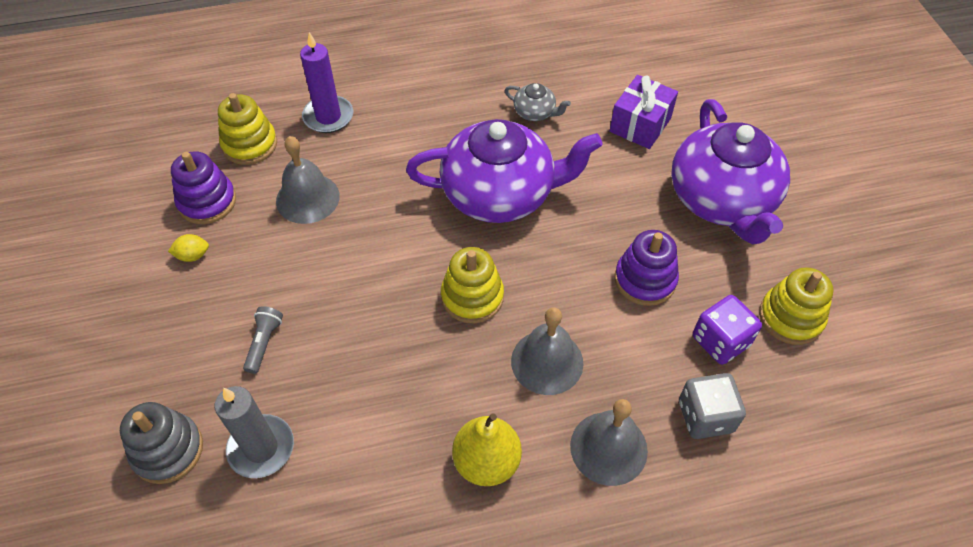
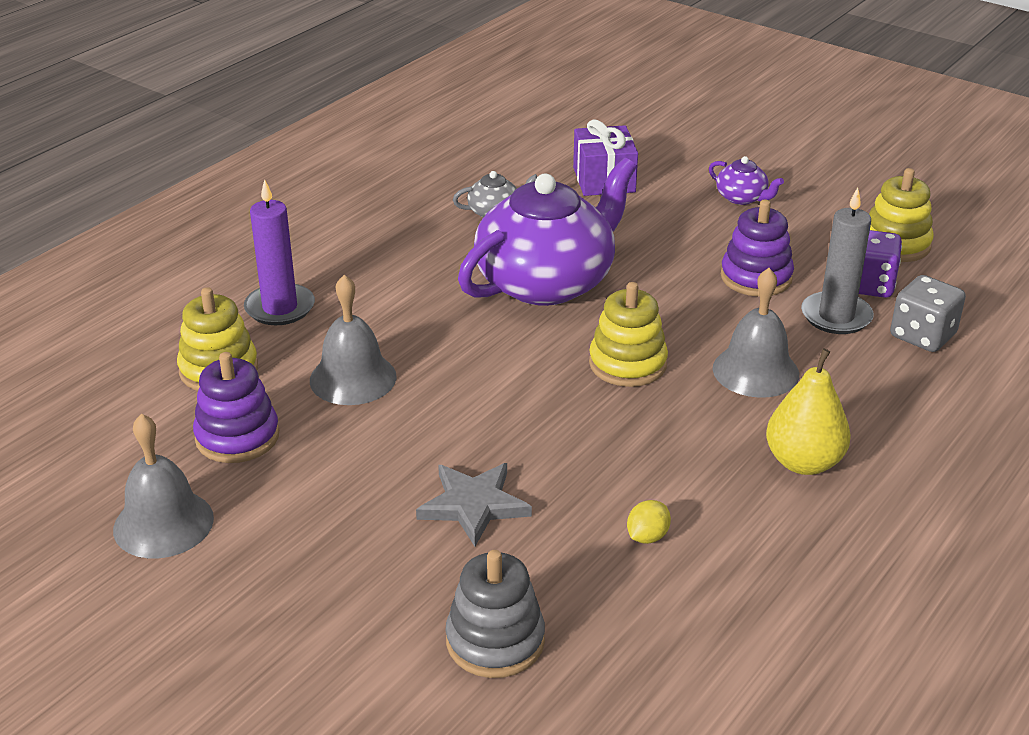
camera: 40 degrees left, 20 degrees down
yellow lemon [168,234,209,262] -> yellow lemon moved to [627,500,671,544]
grey candle [215,386,294,478] -> grey candle moved to [801,187,874,334]
grey flashlight [243,306,283,374] -> grey star [416,463,532,547]
grey bell [570,399,648,486] -> grey bell moved to [113,414,214,558]
purple teapot [671,99,790,244] -> purple teapot [709,156,784,205], size x0.41

